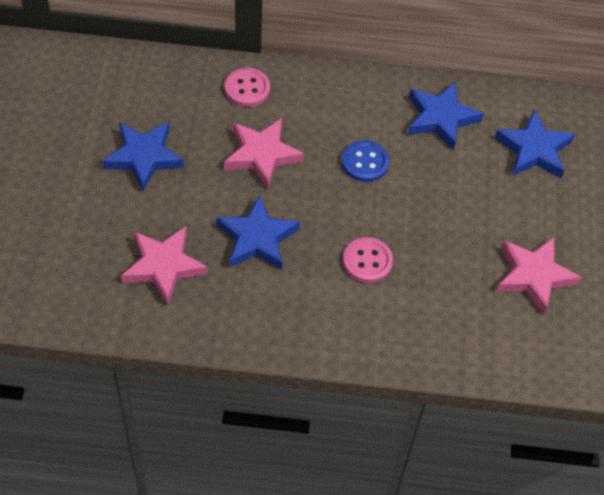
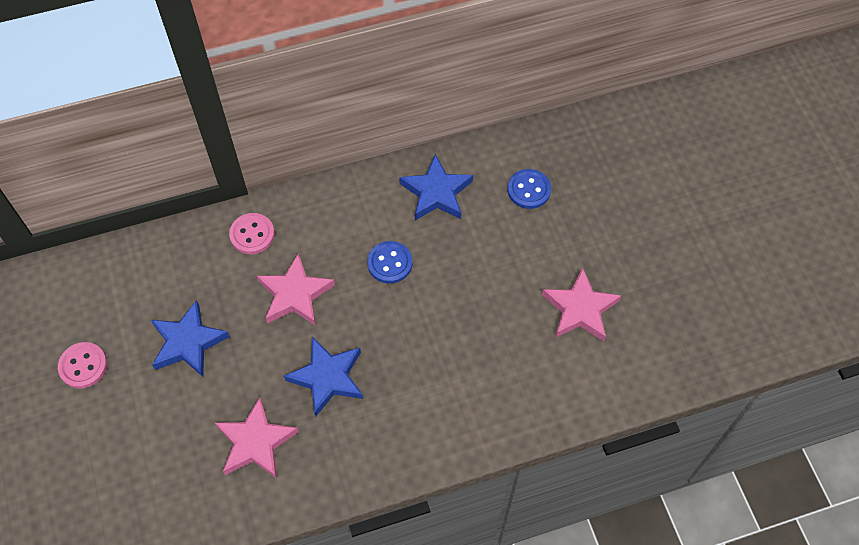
camera: 20 degrees left, 5 degrees up
pink button [343,237,393,283] -> pink button moved to [58,342,107,389]
blue star [495,110,575,178] -> blue button [507,169,551,209]

